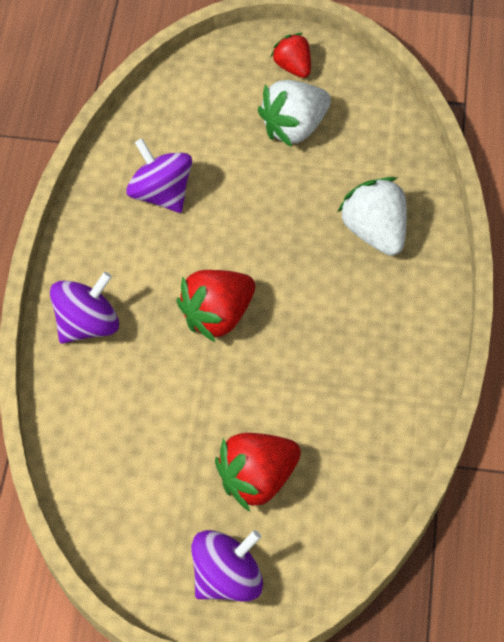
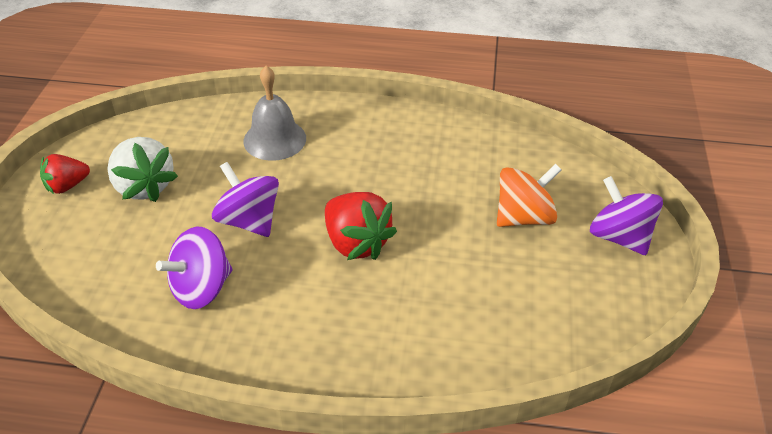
camera: 90 degrees left, 15 degrees down
purple spinning top [50,272,119,344] -> purple spinning top moved to [212,162,279,237]
red strawberry [215,433,301,512] -> orange spinning top [497,164,561,227]
white strawberry [338,177,407,256] -> grey bell [243,66,306,161]

